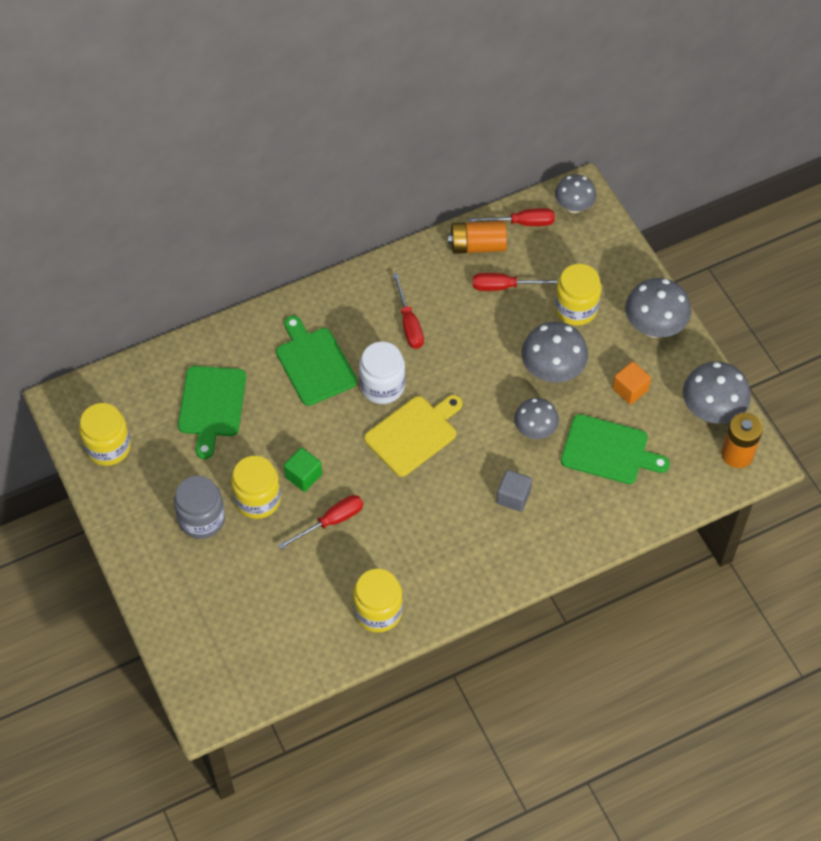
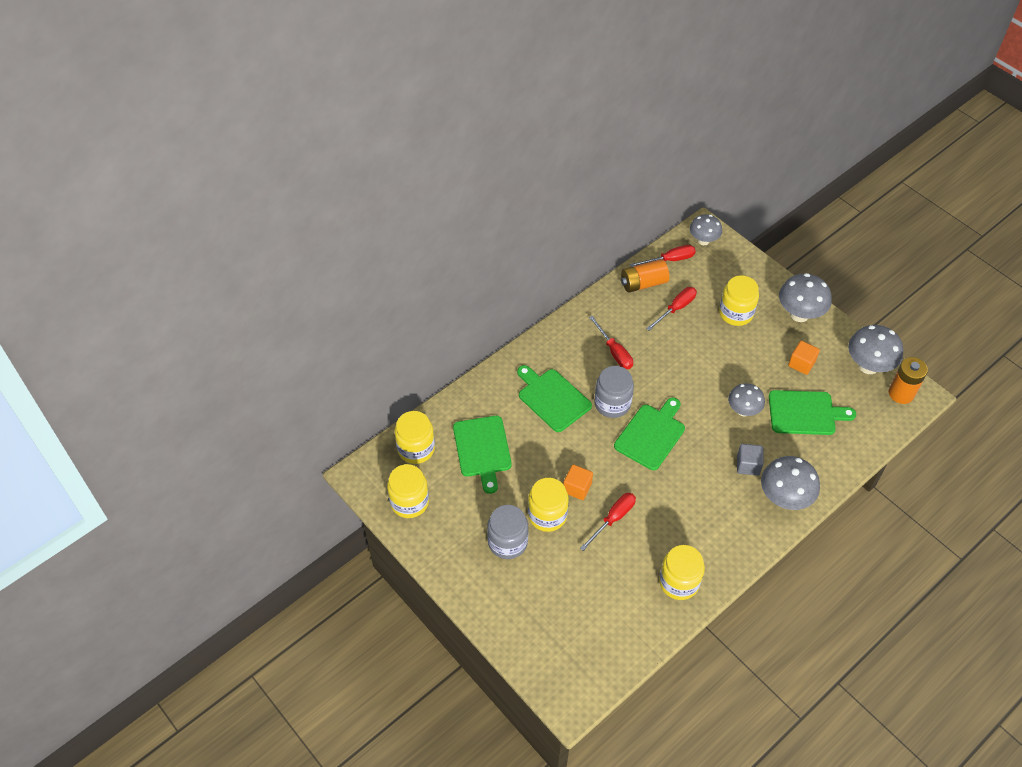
camera: 15 degrees left, 5 degrees down
green cube [284,447,322,492] -> orange cube [563,464,593,500]
white jar [359,342,405,404] -> grey jar [594,366,634,418]
yellow cutting board [364,395,463,477] -> green cutting board [614,398,685,470]
red screwdriver [473,273,558,291] -> red screwdriver turned 150 degrees clockwise [646,287,697,331]
grey mushroom [521,322,588,383] -> grey mushroom moved to [761,456,820,510]
none -> yellow jar [395,411,435,464]

